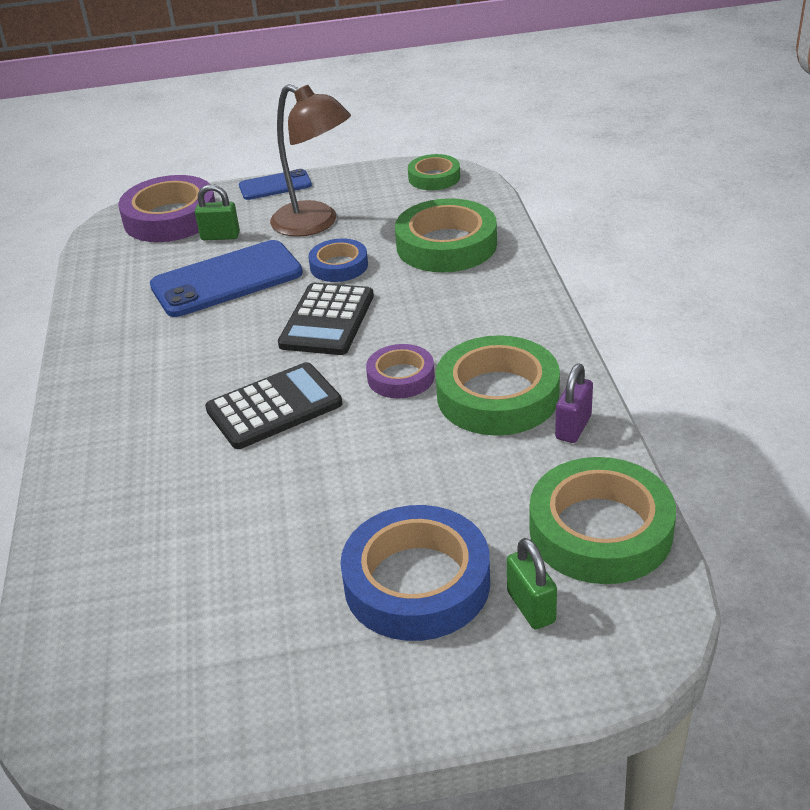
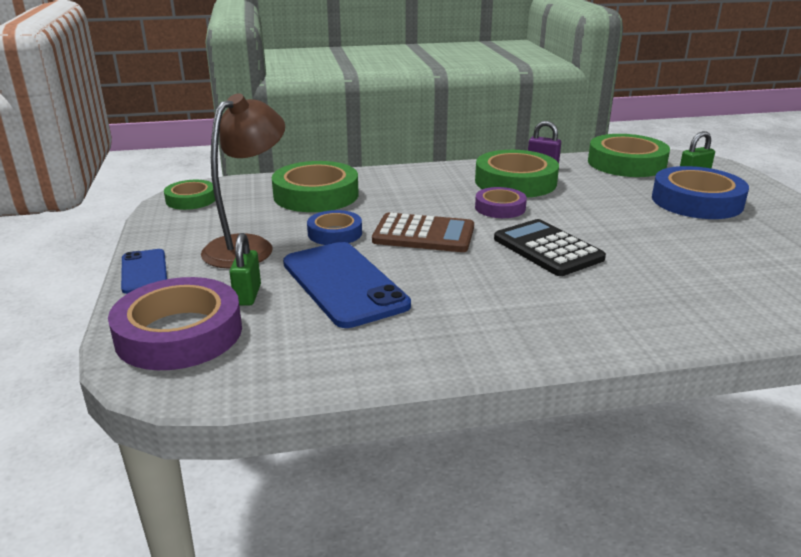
camera: 95 degrees left, 10 degrees down
black calculator [278,283,374,355] -> brown calculator [372,213,474,252]

